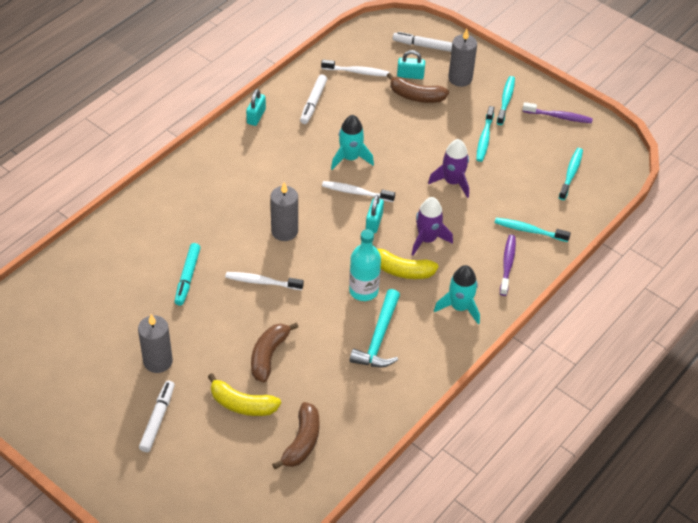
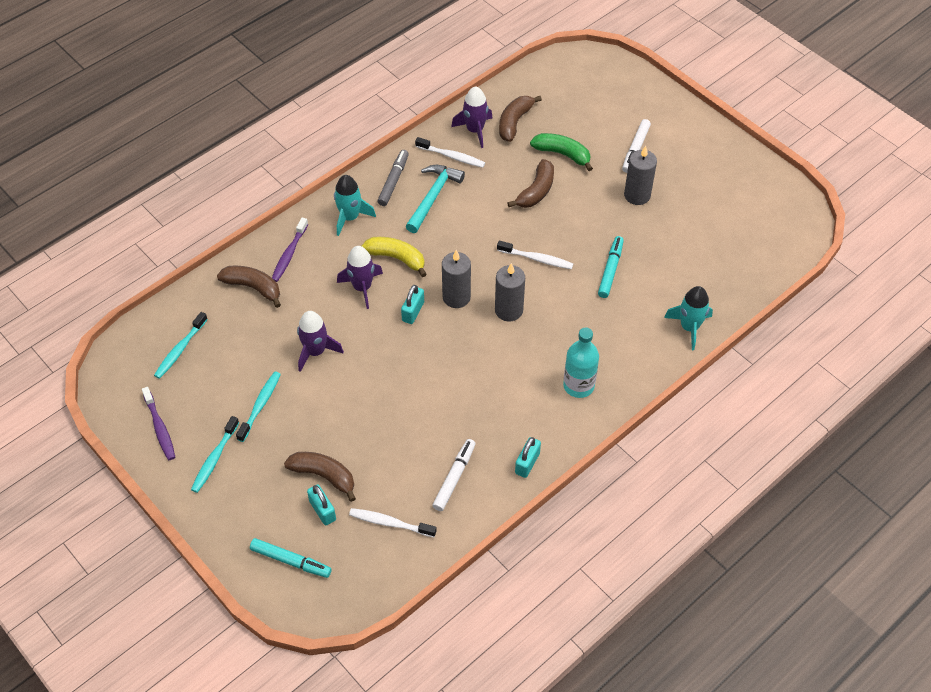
camera: 170 degrees left, 5 degrees up
yellow banana [208,373,281,416] -> green banana [530,133,593,171]
white toothbrush [322,181,395,202] -> white toothbrush moved to [415,137,485,168]
turquoise rocket [331,115,374,170] -> turquoise rocket moved to [664,286,713,350]
turquoise bottle [349,229,381,301] -> turquoise bottle moved to [563,327,599,398]
white marker [393,32,452,52] -> turquoise marker [250,538,332,578]
turquoise padlock [397,50,425,79] -> turquoise padlock turned 45 degrees clockwise [307,484,336,525]
grey candle [448,29,477,87] -> grey candle moved to [442,250,471,308]
turquoise toothbrush [495,218,571,242] -> brown banana [217,266,281,308]
purple toothbrush [522,102,593,123] -> purple toothbrush turned 135 degrees counterclockwise [142,387,175,460]
none -> grey marker [377,150,409,206]
none -> purple rocket [451,86,492,148]

